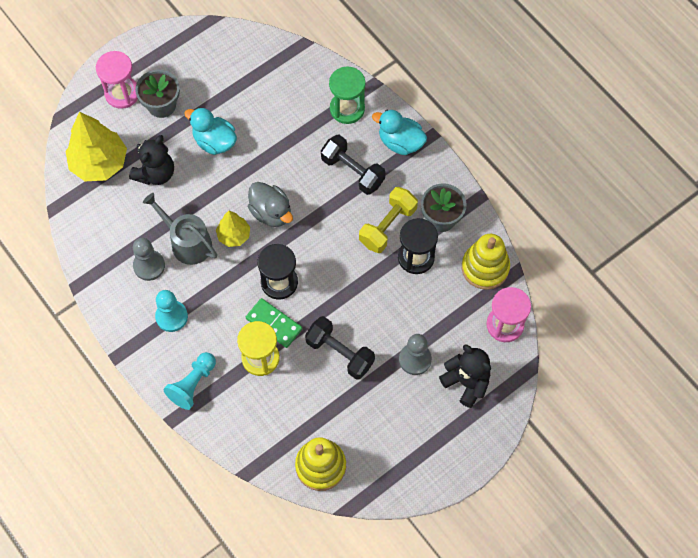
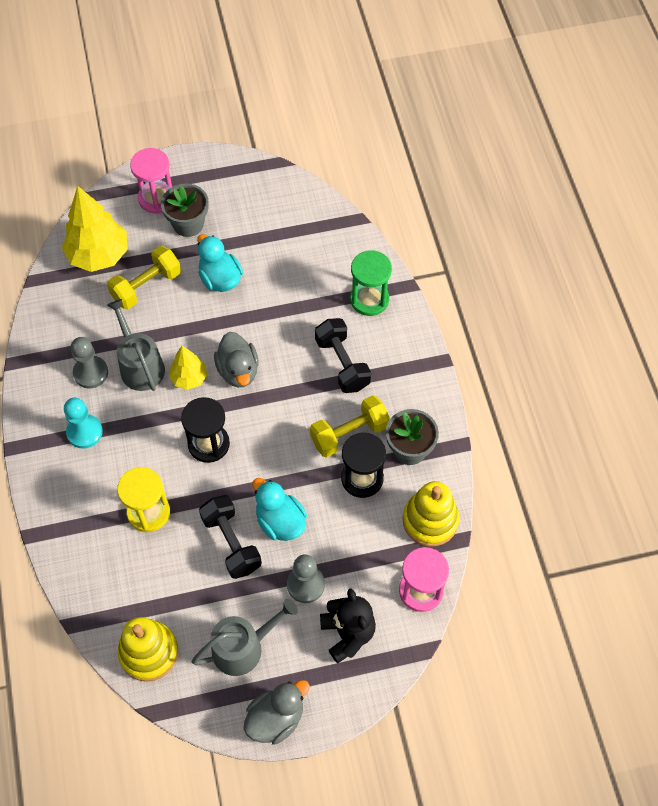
camera: 25 degrees right, 5 degrees down
black teddy bear [129,135,174,185] -> yellow dumbbell [107,246,181,309]
turquoise pawn [164,352,216,410] -> none
green domino [246,298,302,348] -> none
turquoise duck [372,110,427,155] -> turquoise duck moved to [253,478,307,541]
none -> grey watering can [192,599,298,676]
none -> grey duck [244,680,310,745]

